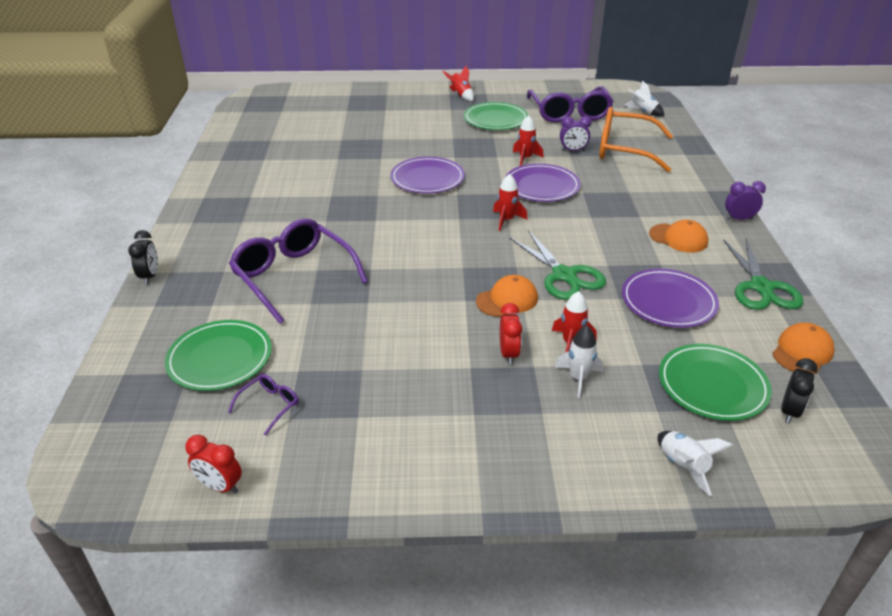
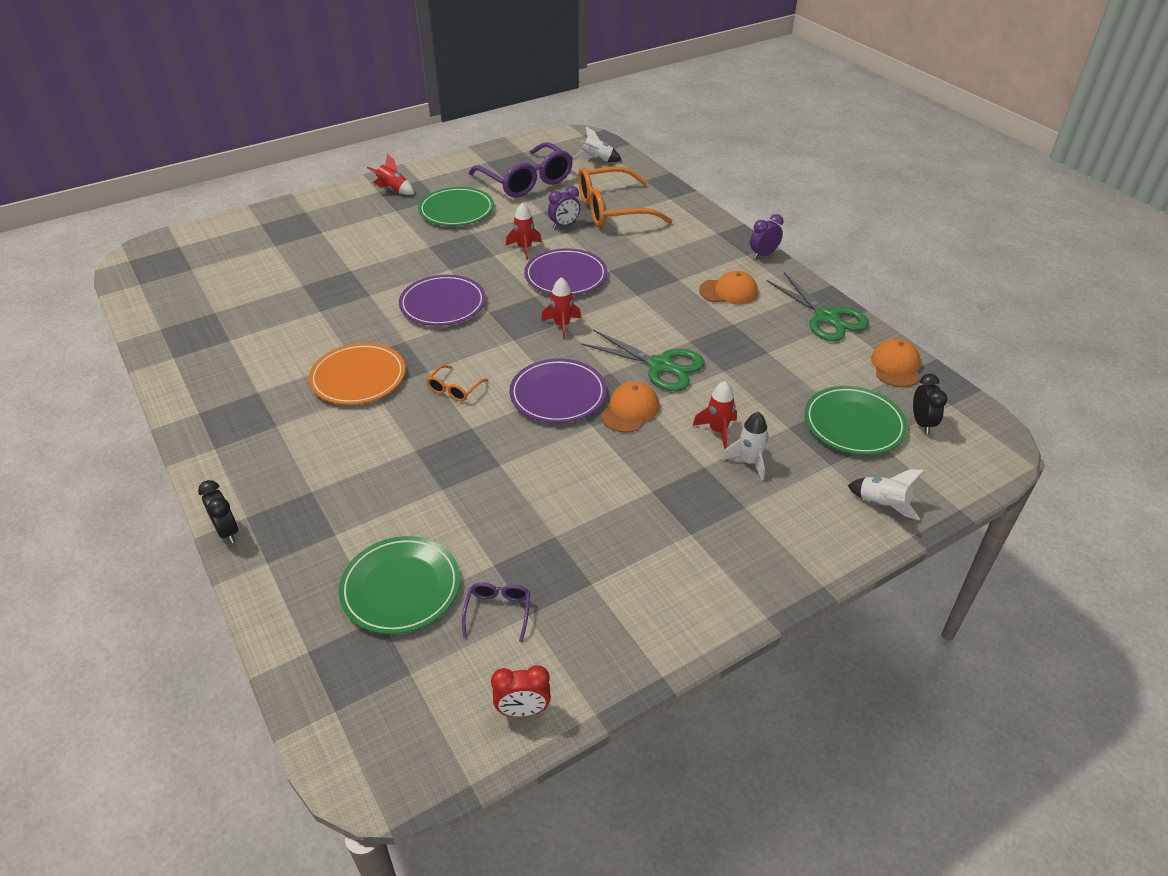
camera: 30 degrees left, 5 degrees up
purple glasses [229,218,368,324] -> none
red clock [500,303,522,365] -> none
purple plate [622,269,719,328] -> purple plate moved to [509,359,607,423]
none -> orange plate [309,343,405,405]
none -> orange glasses [427,365,488,401]

